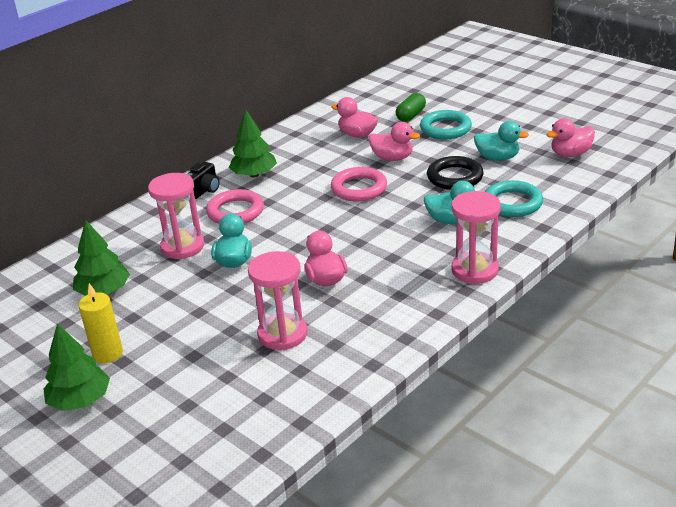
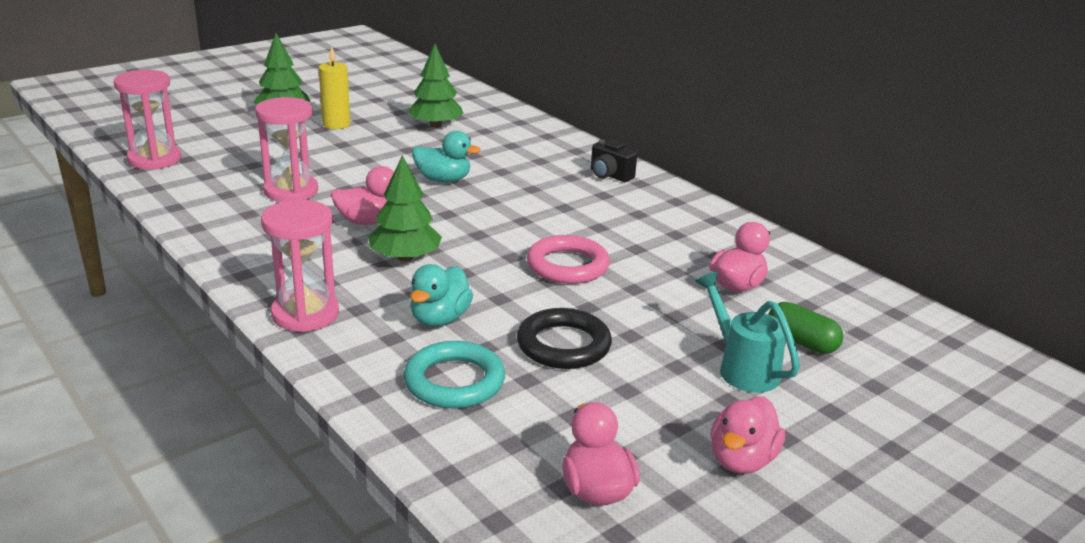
camera: 95 degrees right, 5 degrees down
pink hourglass [148,173,204,259] -> pink hourglass moved to [114,70,181,170]
pink ring [206,189,264,224] -> none
green tree [229,109,277,178] -> green tree moved to [368,155,442,261]
pink duck [369,122,420,161] -> pink duck moved to [710,396,785,474]
turquoise ring [420,110,472,139] -> turquoise watering can [695,271,800,393]
turquoise duck [474,121,529,161] -> none

